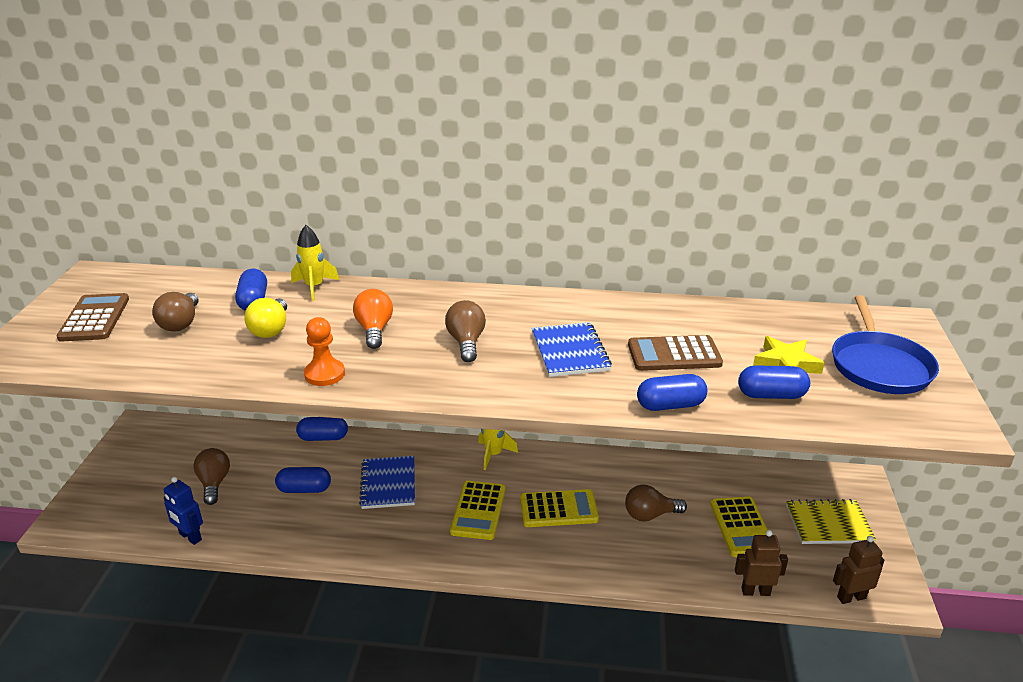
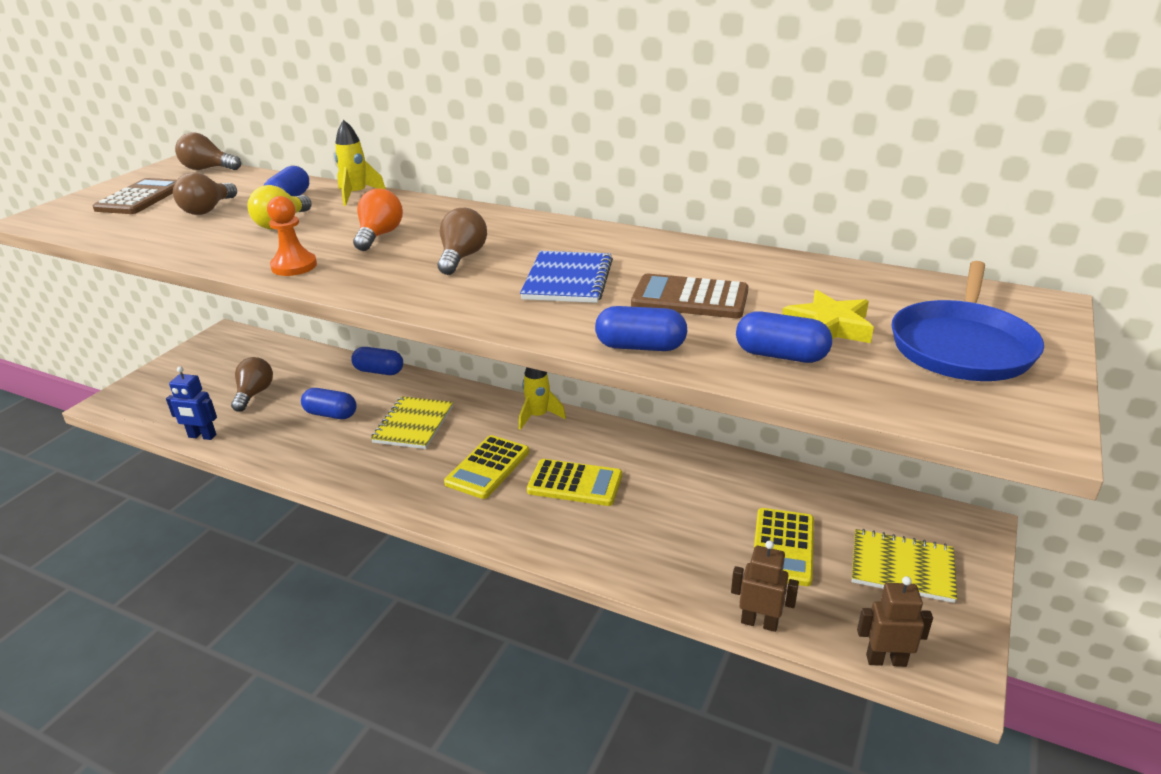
camera: 20 degrees right, 0 degrees up
blue robot [164,477,203,545] -> blue robot turned 45 degrees counterclockwise [166,366,217,440]
blue notebook [359,456,415,509] -> yellow notebook [371,396,453,449]
brown light bulb [625,485,687,522] -> brown light bulb moved to [175,132,241,170]

